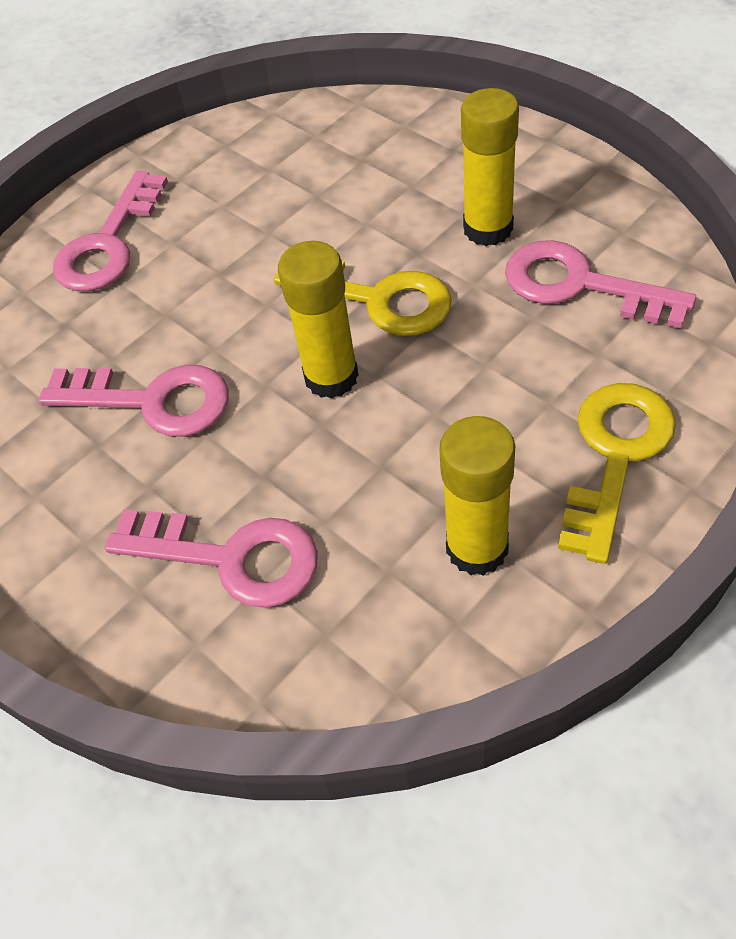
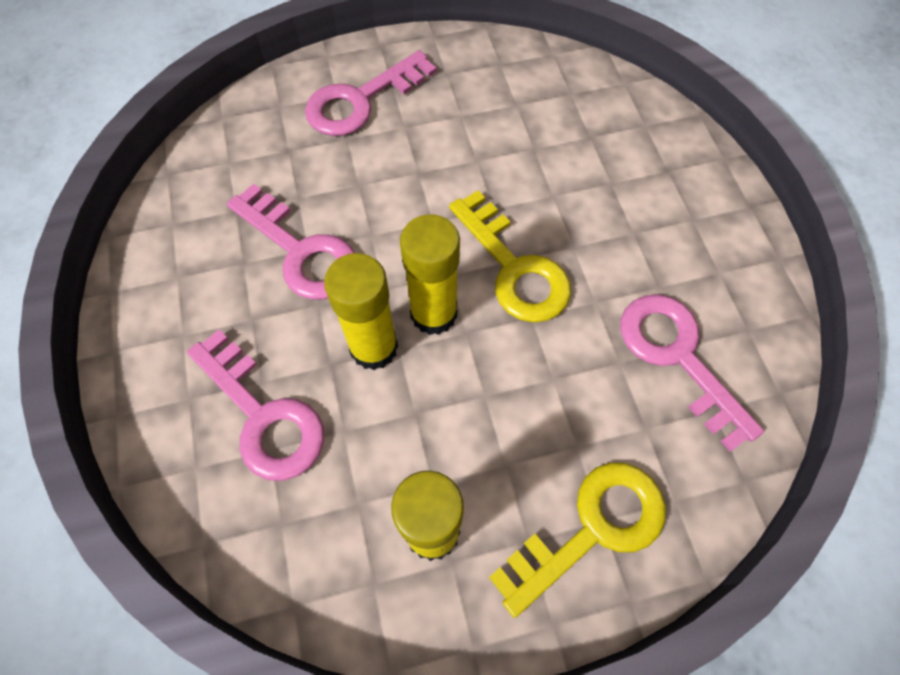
camera: 25 degrees right, 10 degrees up
yellow glue stick [461,88,519,246] -> yellow glue stick moved to [324,253,398,370]

